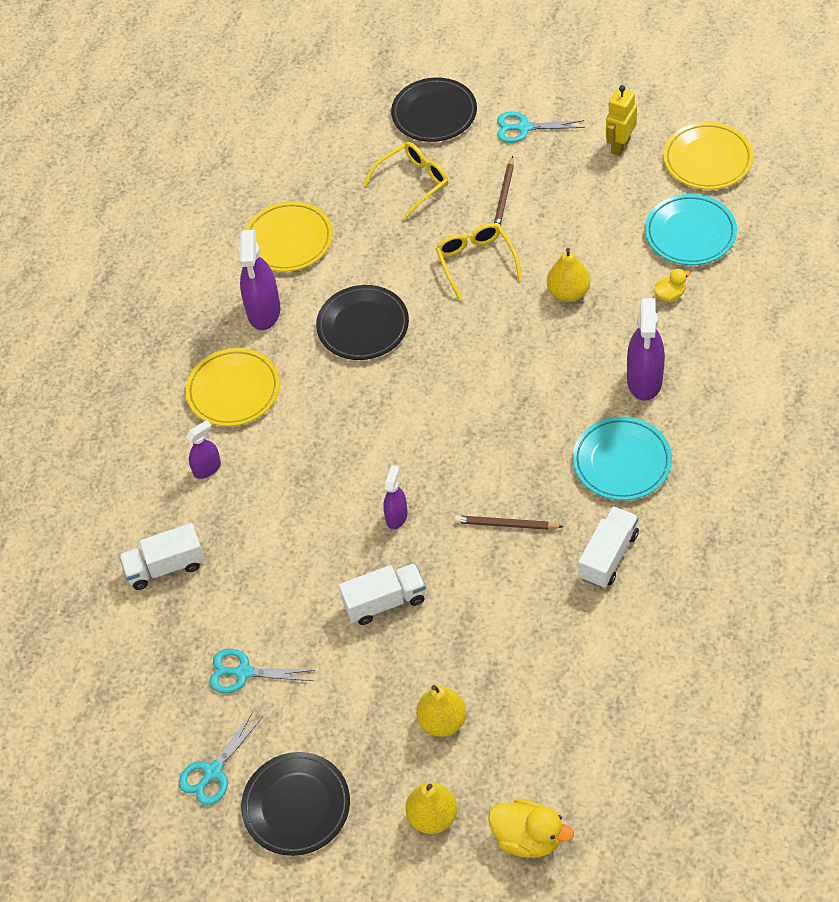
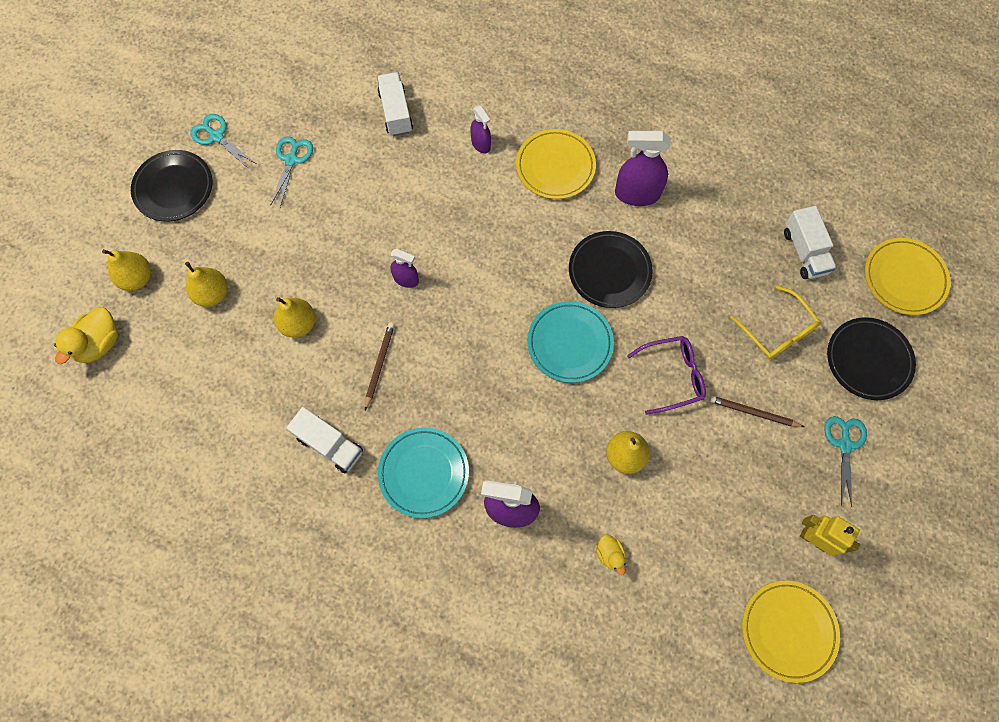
camera: 90 degrees right, 15 degrees up
yellow plate [245,201,333,272] -> yellow plate moved to [865,238,951,315]
white truck [339,563,426,625] -> white truck moved to [784,206,837,279]
yellow glasses [436,223,522,301] -> purple glasses [627,336,706,415]
turquoise plate [645,194,737,265] -> turquoise plate moved to [527,301,614,383]
none -> yellow pear [274,297,315,338]

